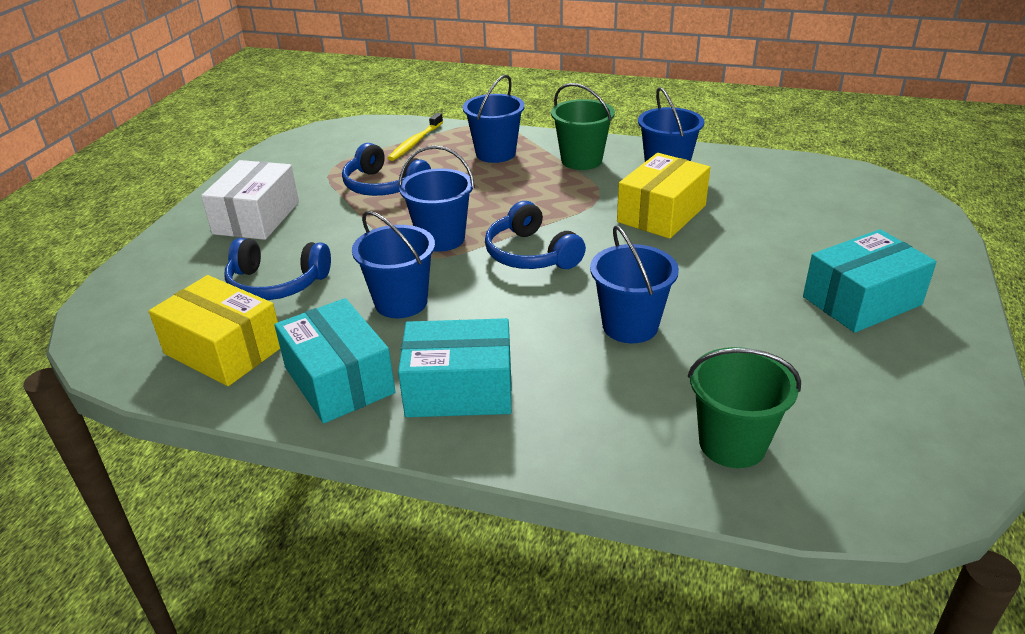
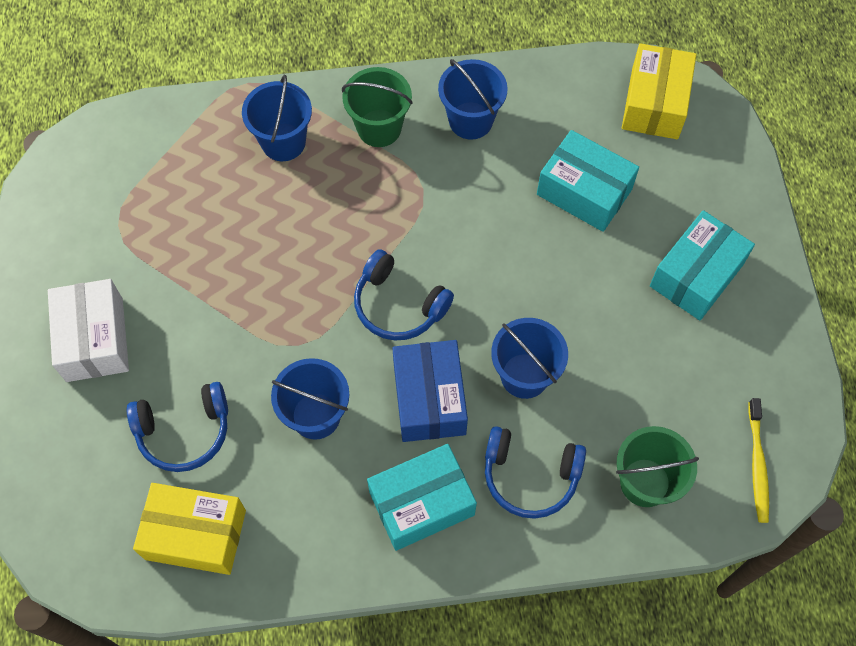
camera: 25 degrees left, 30 degrees up
turquoise box [274,298,396,423] -> turquoise box moved to [537,130,639,232]
blue headphones [342,143,431,196] -> blue headphones moved to [485,426,586,519]
yellow toothbrush [388,113,443,161] -> yellow toothbrush moved to [748,398,769,523]
blue bucket [399,145,475,252] -> none
yellow box [617,153,710,239] -> yellow box moved to [622,43,696,139]
none -> blue box [392,340,468,442]

